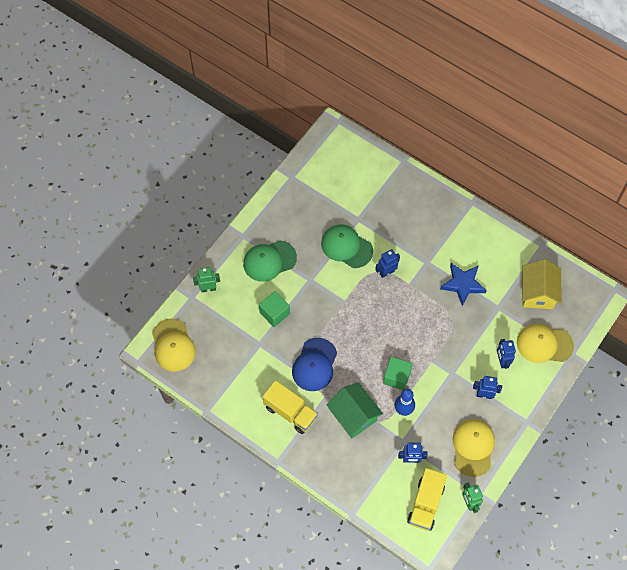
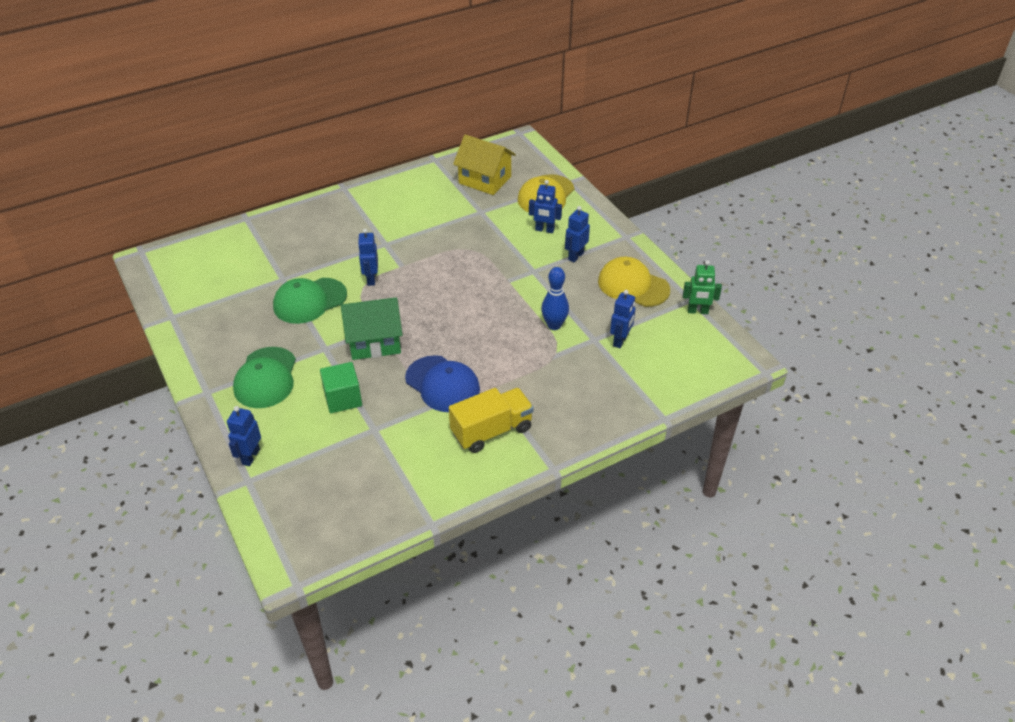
camera: 65 degrees left, 20 degrees down
yellow cap [152,318,196,372] -> none
green robot [193,267,220,292] -> blue robot [227,406,261,466]
green house [326,382,383,438] -> green house moved to [341,297,403,360]
green cube [383,357,413,390] -> none
yellow truck [407,468,447,531] -> none
blue star [441,263,487,306] -> none

